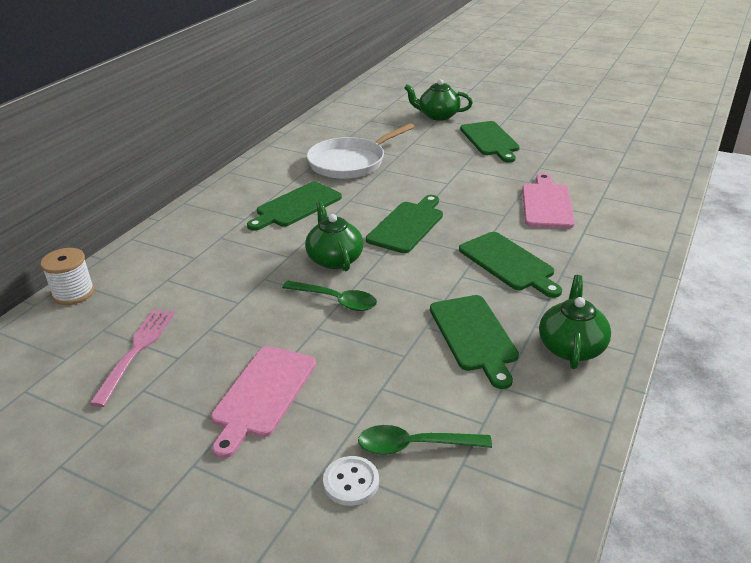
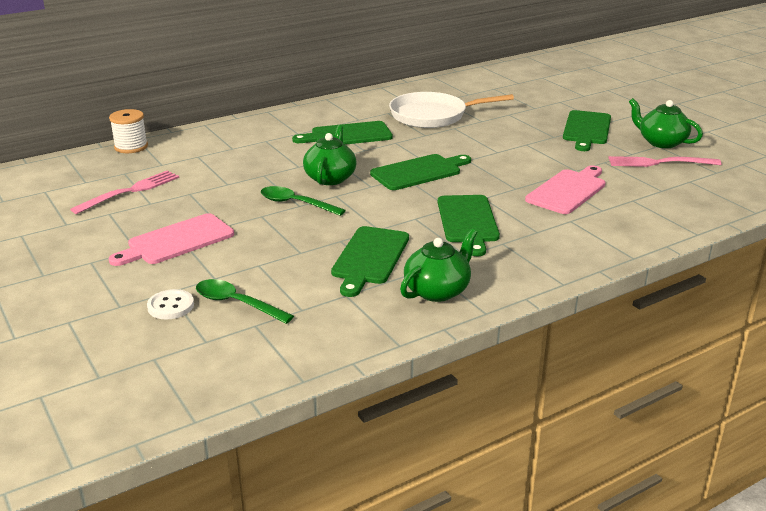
camera: 30 degrees right, 5 degrees down
green spoon [282,281,377,311] -> green spoon turned 150 degrees clockwise [261,186,346,216]
green teapot [404,79,473,121] -> green teapot moved to [629,98,703,148]
none -> pink fork [608,156,722,167]

